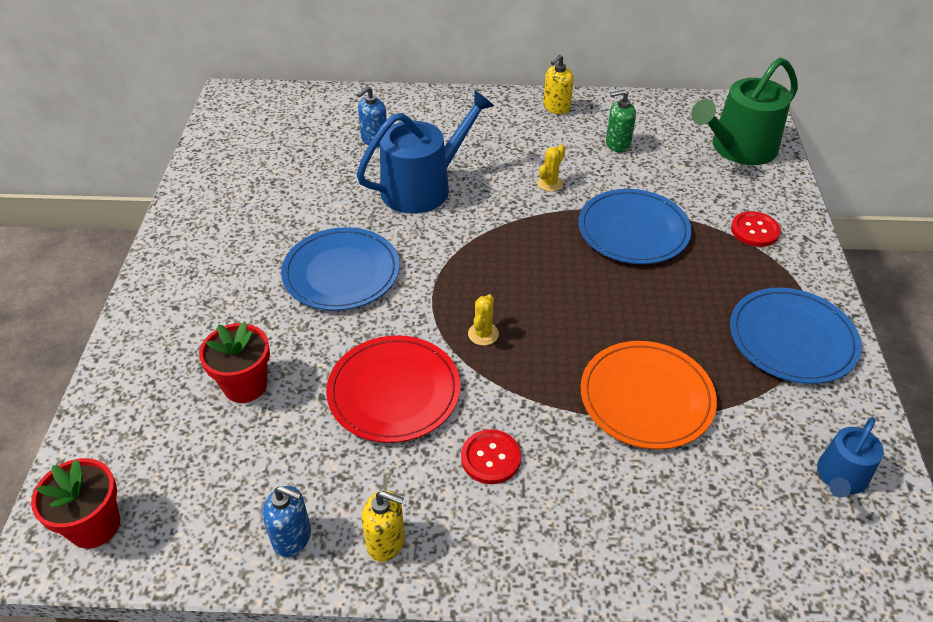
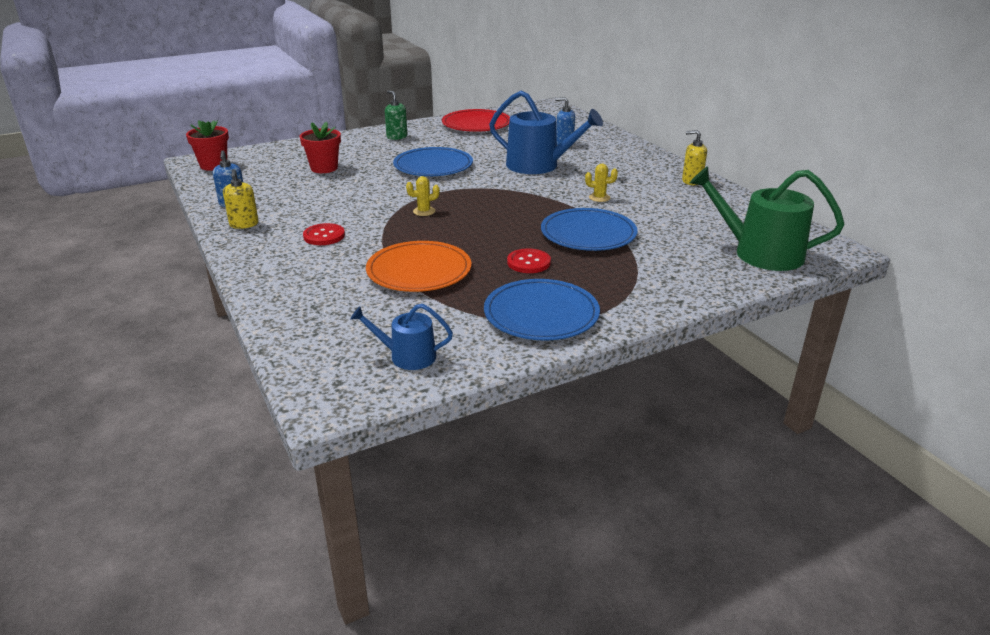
camera: 60 degrees right, 15 degrees down
red plate [326,335,461,443] -> red plate moved to [442,109,510,132]
green soap dispenser [606,90,636,153] -> green soap dispenser moved to [385,90,407,140]
red button [731,211,781,247] -> red button moved to [507,248,551,273]

